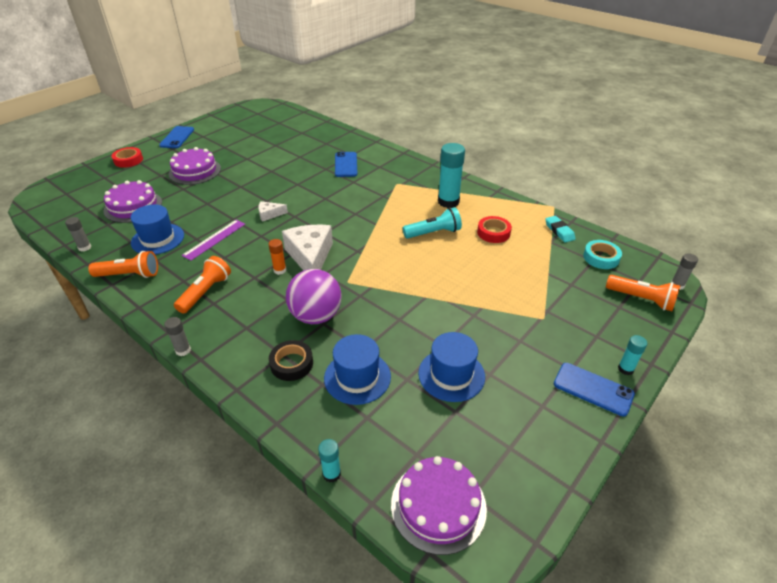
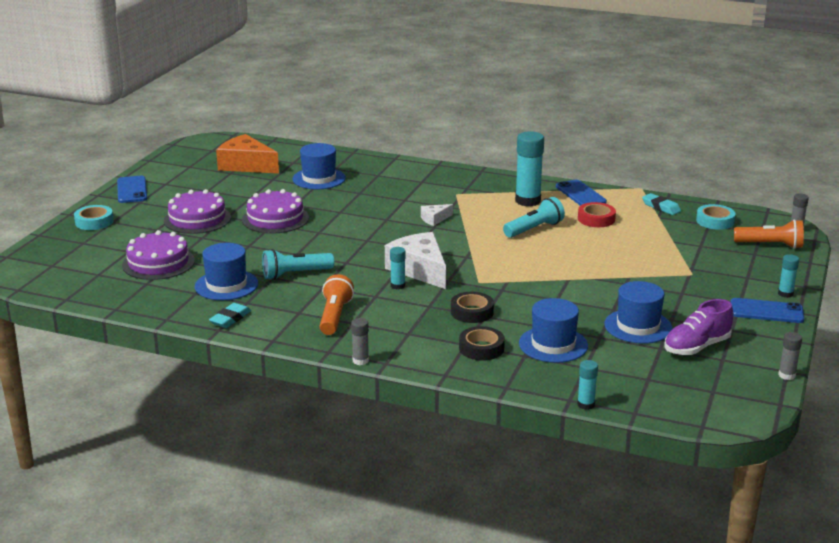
camera: 20 degrees left, 15 degrees down
grey glue stick [65,217,91,252] -> grey glue stick moved to [778,332,802,380]
orange flashlight [88,251,158,278] -> turquoise eraser [209,303,251,328]
red tape [112,147,143,168] -> turquoise tape [74,205,113,230]
purple ruler [182,220,245,261] -> turquoise flashlight [262,249,334,280]
white cheese [258,201,288,222] -> white cheese moved to [421,204,453,226]
orange glue stick [268,239,287,275] -> turquoise glue stick [390,247,406,290]
purple ball [286,269,342,324] -> black tape [451,292,494,323]
blue phone [335,152,358,177] -> blue phone moved to [556,180,607,206]
purple cake [391,456,487,555] -> purple cake moved to [242,189,309,234]
none -> orange cheese [216,134,279,174]
none -> blue hat [293,143,346,189]
none -> purple shoe [664,299,734,355]

